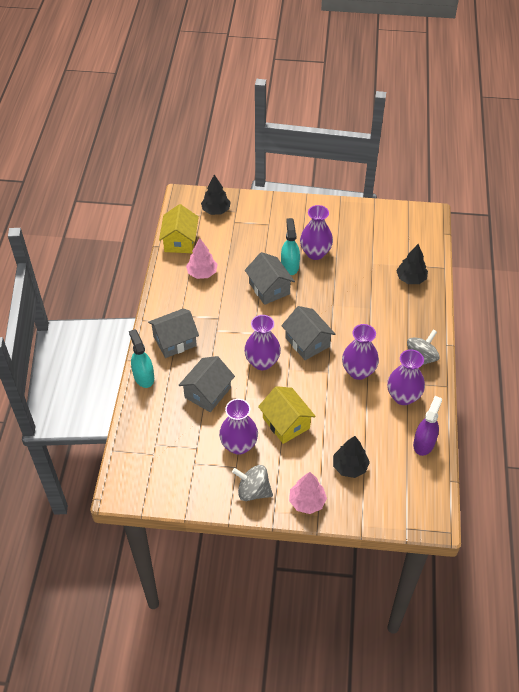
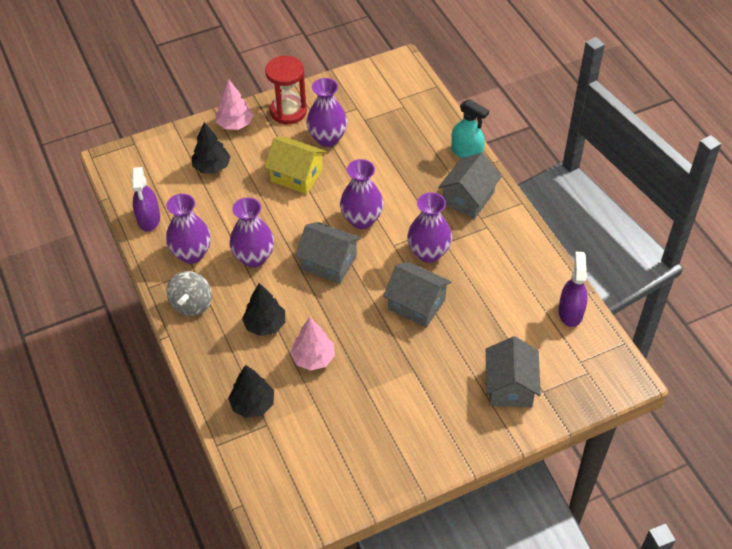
camera: 150 degrees right, 0 degrees up
yellow house [159,204,199,253] -> purple spray bottle [559,252,588,327]
grey house [179,356,235,412] -> grey house moved to [486,336,541,407]
pink tree [186,238,218,279] -> pink tree moved to [290,317,335,371]
black tree [201,175,231,215] -> black tree moved to [242,283,285,336]
grey spinning top [232,465,273,501] -> red hourglass [265,56,307,124]
turquoise spray bottle [281,218,300,275] -> none
purple vase [300,205,333,260] -> purple vase moved to [407,192,452,263]

